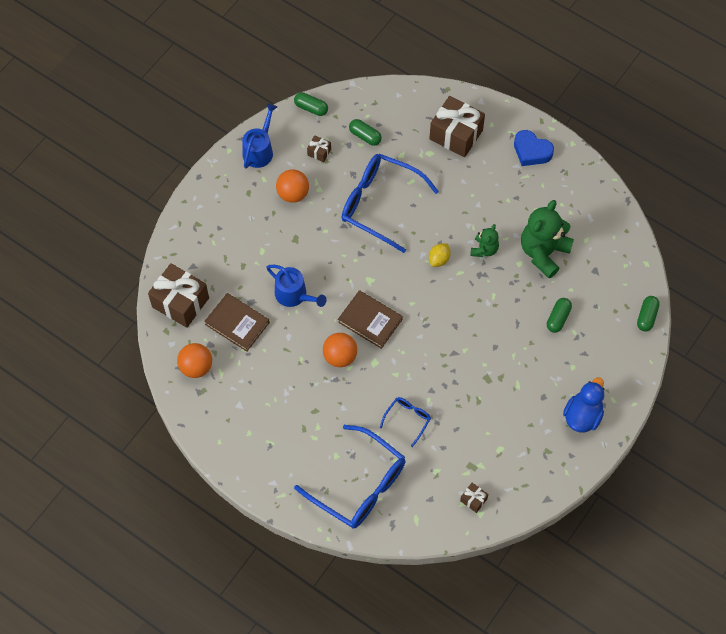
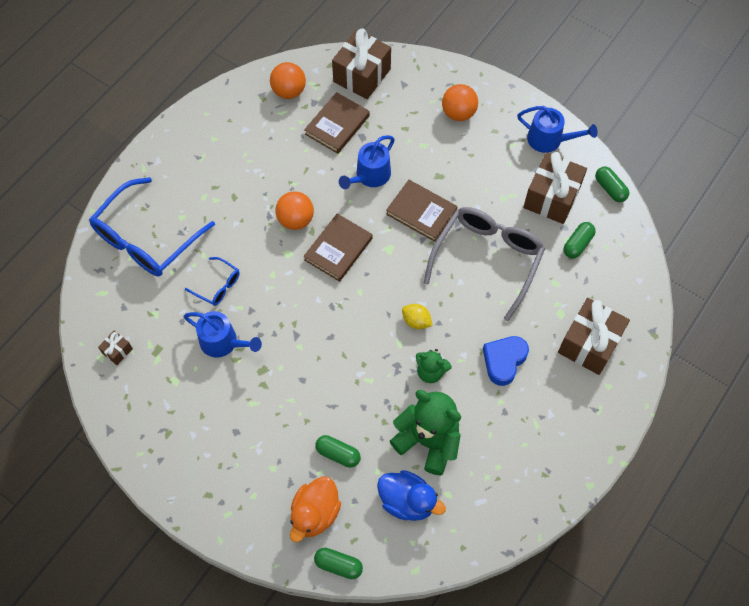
camera: 90 degrees right, 0 degrees up
orange ball [276,169,309,203] -> orange ball moved to [442,84,478,121]
green capsule [294,92,328,116] -> green capsule turned 60 degrees counterclockwise [595,167,629,202]
brown gift [307,135,331,162] -> brown gift [523,152,587,224], size x2.23
blue glasses [341,154,439,253] -> grey glasses [424,207,545,321]
blue heart [514,130,554,166] -> blue heart moved to [483,336,529,386]
blue duck [563,377,604,432] -> blue duck moved to [377,470,446,521]
none -> blue watering can [183,311,262,358]
none -> orange duck [290,476,341,542]
none -> brown book [386,180,458,242]

